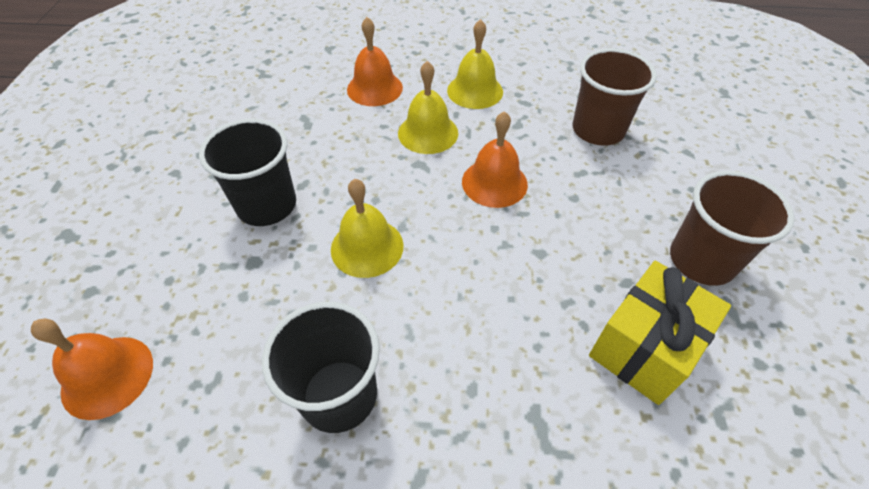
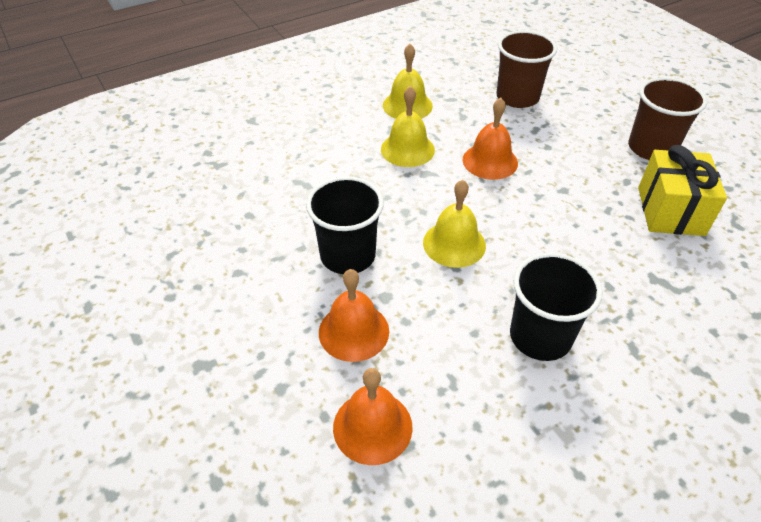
camera: 35 degrees left, 5 degrees down
orange bell [347,17,403,106] -> orange bell moved to [319,269,389,362]

